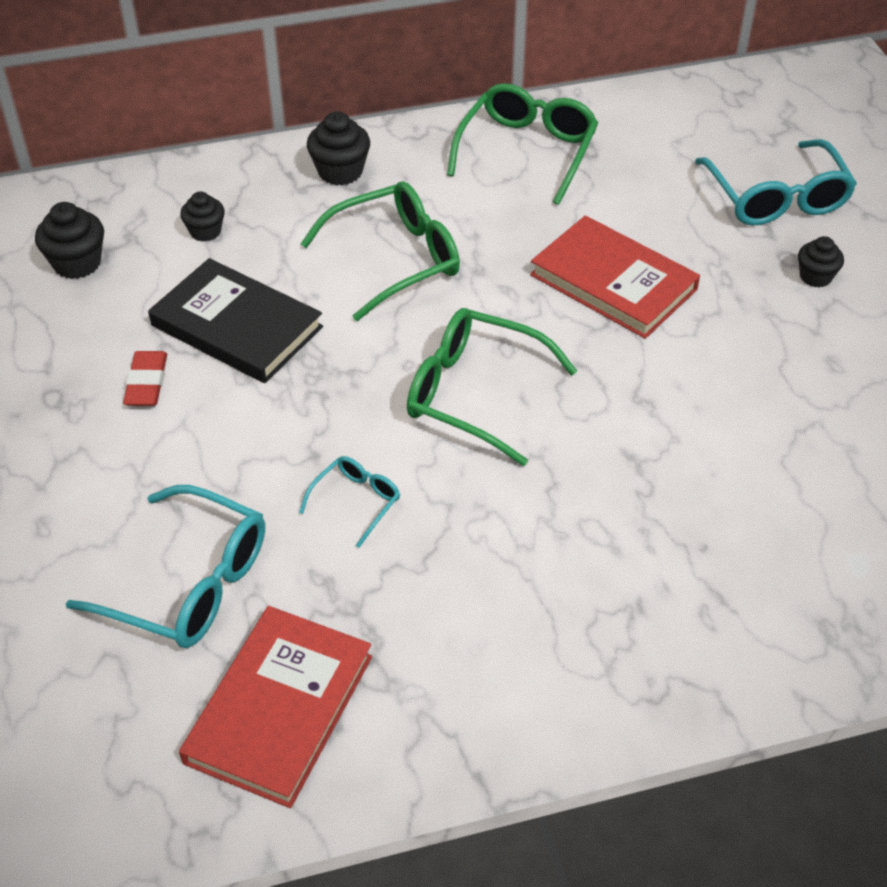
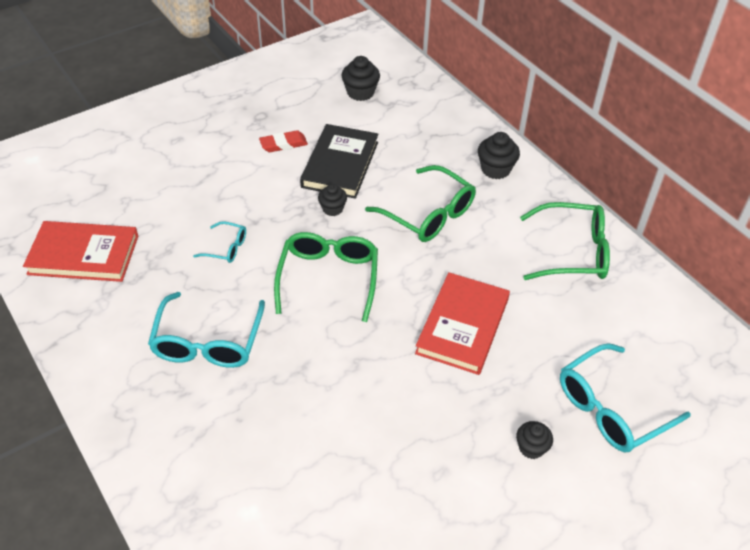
camera: 70 degrees right, 0 degrees up
turquoise glasses [66,485,265,648] -> turquoise glasses moved to [148,292,265,368]
black cupcake [180,191,225,242] -> black cupcake moved to [318,184,347,216]

